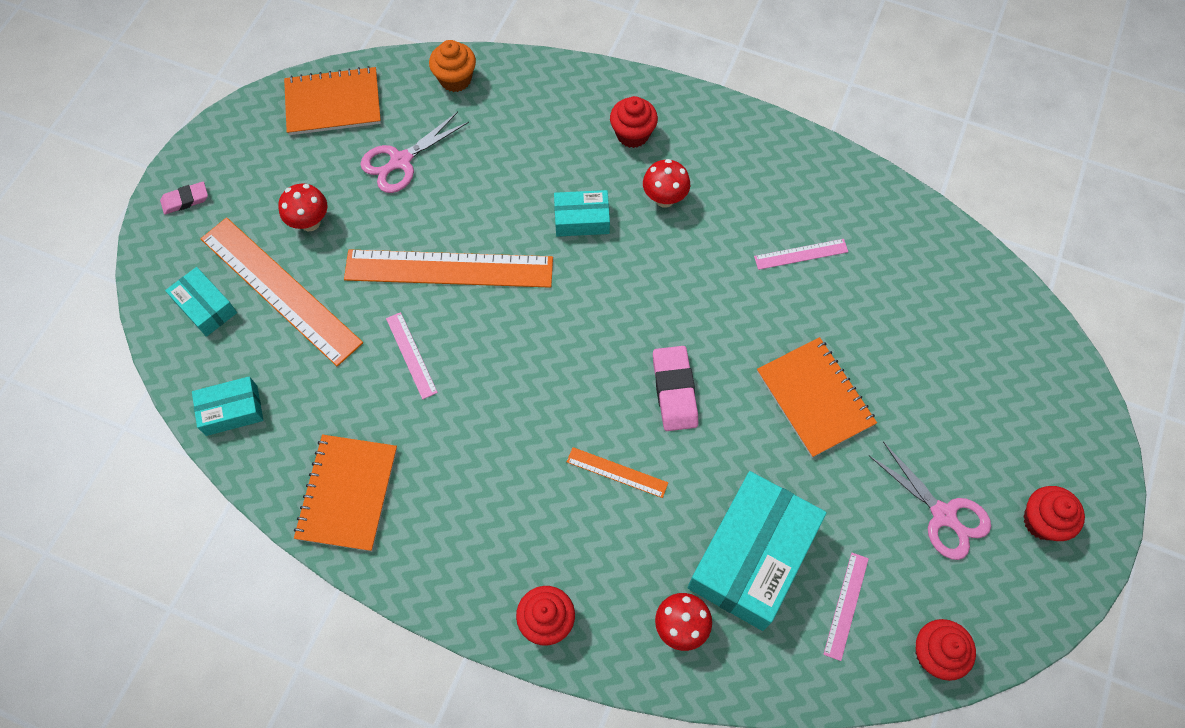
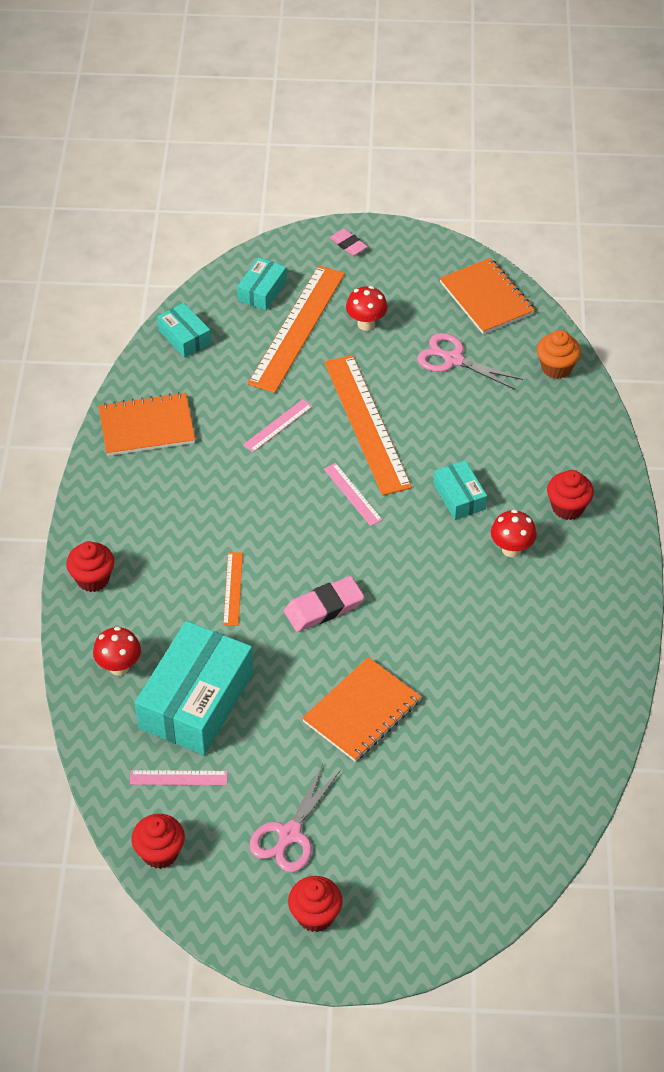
camera: 70 degrees right, 15 degrees down
turquoise box [688,471,827,631] -> turquoise box turned 75 degrees counterclockwise [135,621,254,755]
pink ruler [754,239,848,270] -> pink ruler moved to [324,463,383,526]

